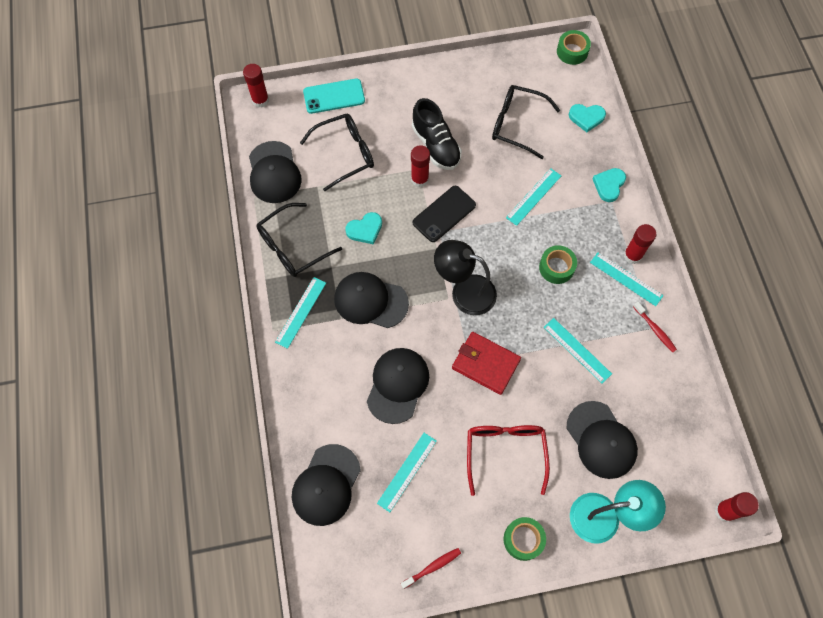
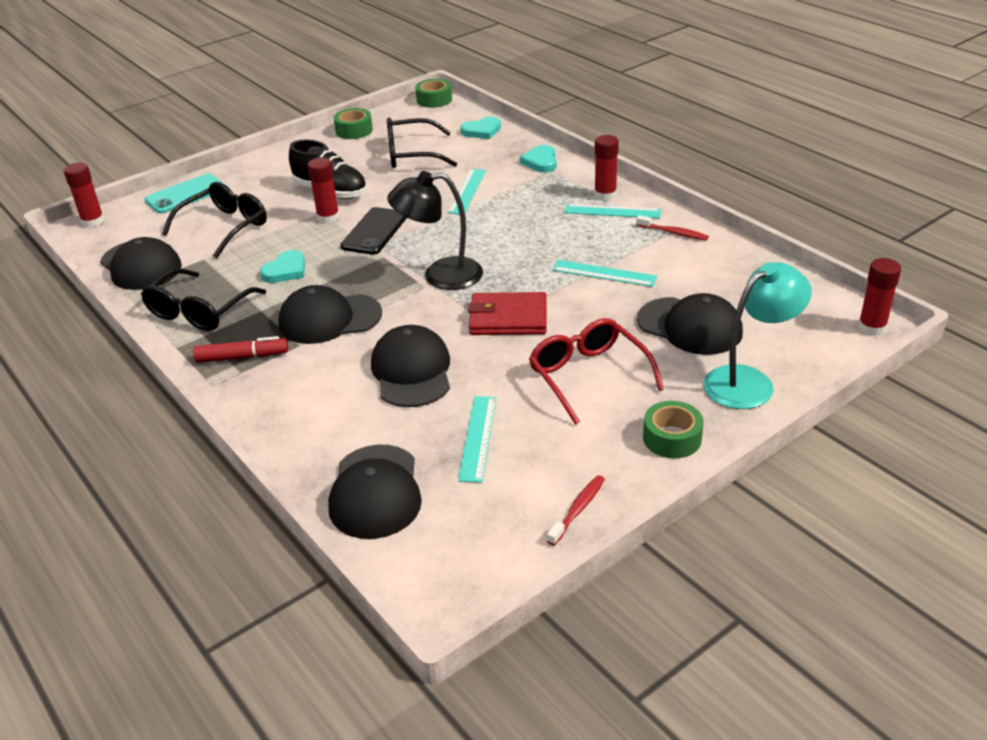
camera: 25 degrees left, 30 degrees down
turquoise ruler [275,277,326,349] -> red marker [193,336,288,363]
green tape [539,245,577,284] -> green tape moved to [334,108,373,139]

